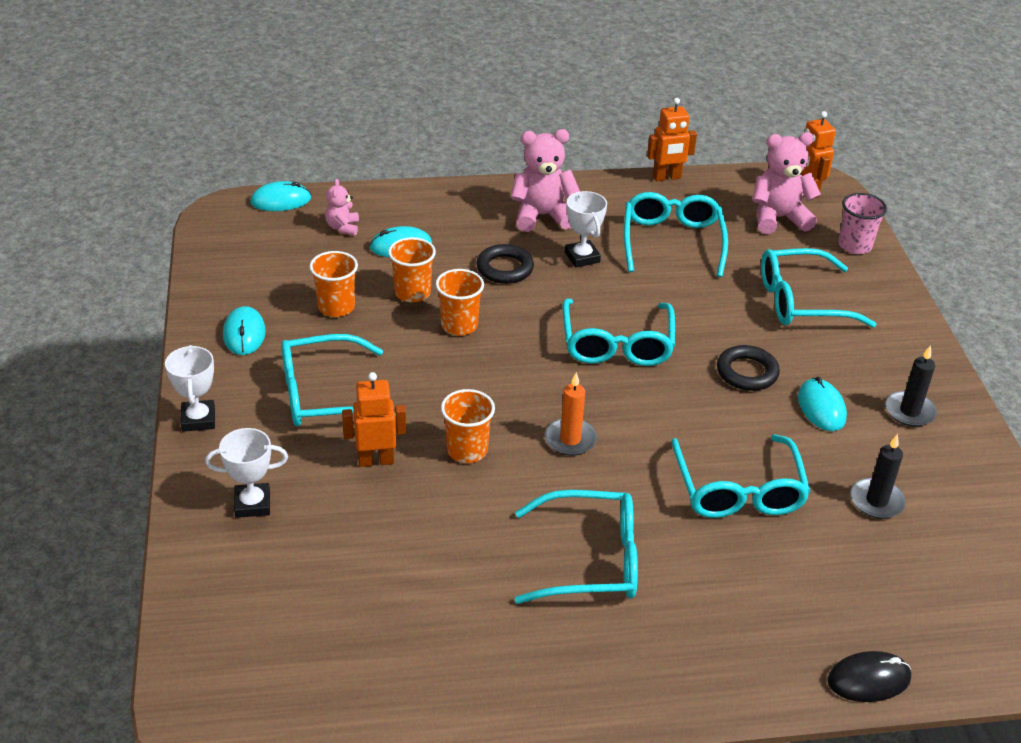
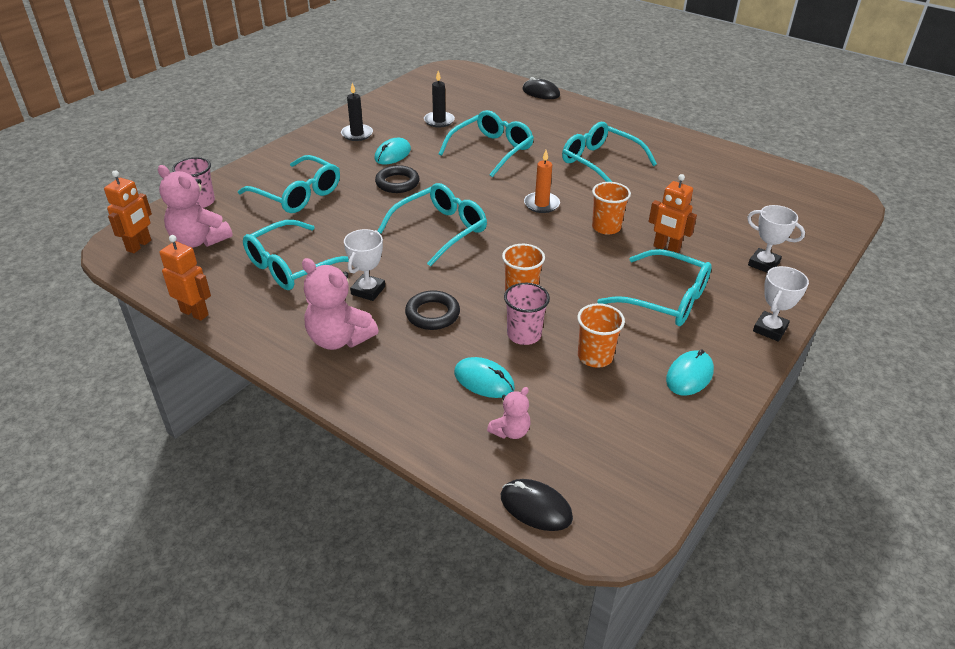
camera: 135 degrees left, 0 degrees up
turquoise mouse [250,181,311,211] -> black mouse [501,479,573,531]
orange cup [388,237,436,302] -> pink cup [504,283,550,345]

